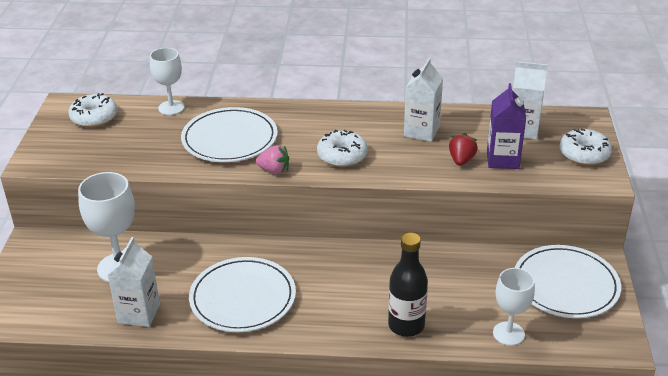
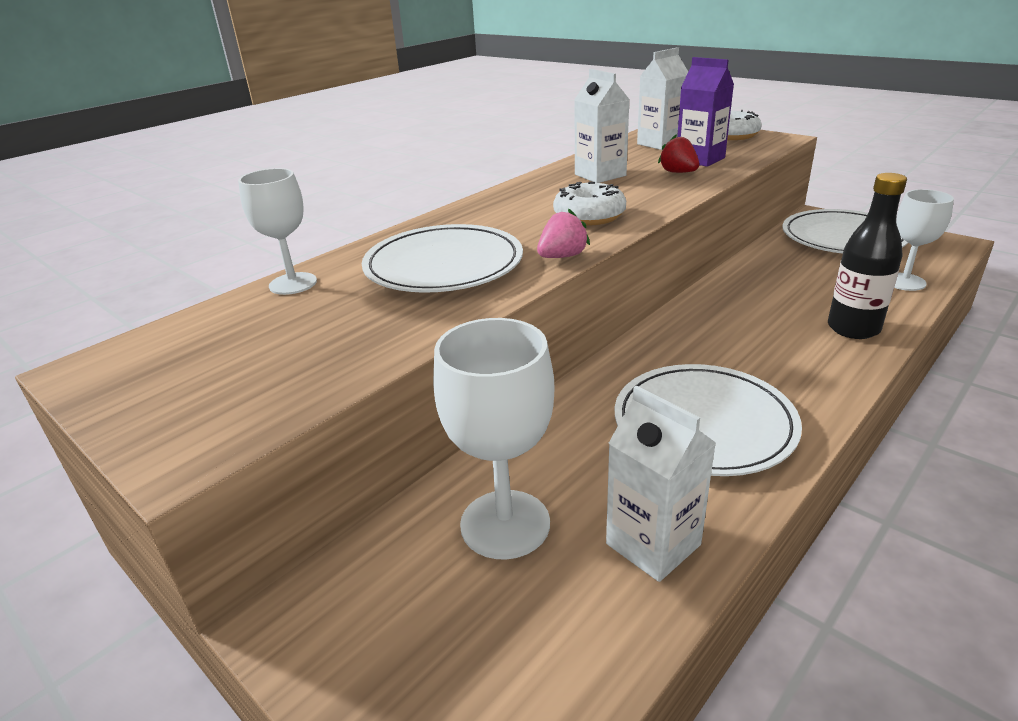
camera: 50 degrees left, 5 degrees down
white donut [69,93,118,128] -> none

